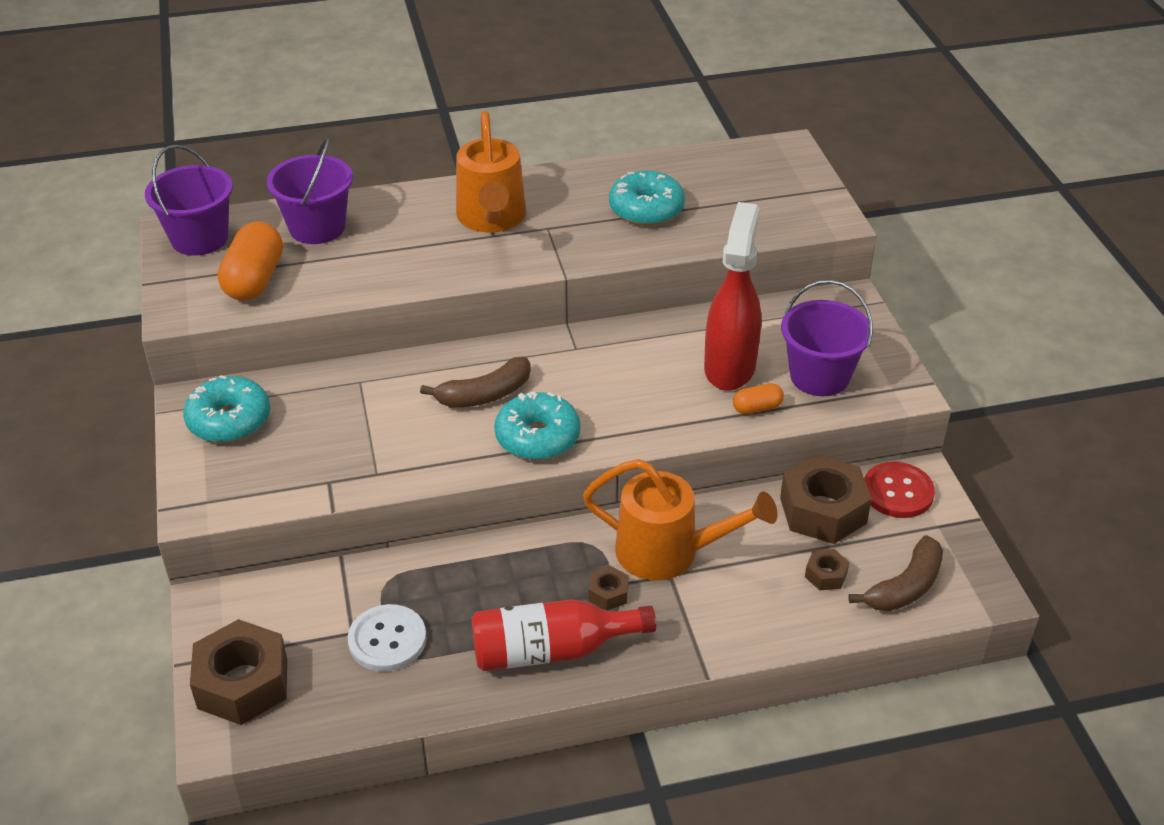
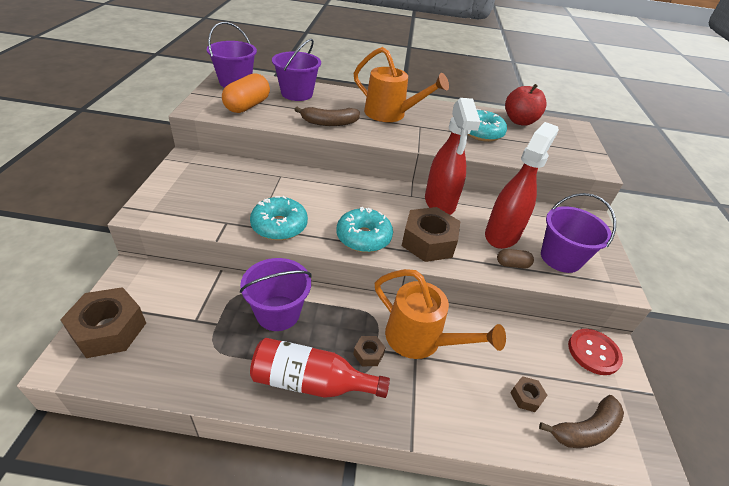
camera: 15 degrees right, 0 degrees up
turquoise donut [183,375,270,443] -> turquoise donut moved to [250,196,308,240]
white button [348,604,426,672] -> none
brown banana [420,357,531,407] -> brown banana moved to [294,107,360,126]
orange watering can [456,111,526,232] -> orange watering can turned 75 degrees counterclockwise [354,47,449,122]
orange capsule [733,383,784,414] -> brown capsule [497,249,534,268]
brown nut [780,454,872,544] -> brown nut moved to [402,207,460,262]
none -> purple bucket [240,258,312,331]
none -> red spray bottle [425,98,480,215]
none -> red apple [505,84,547,126]

